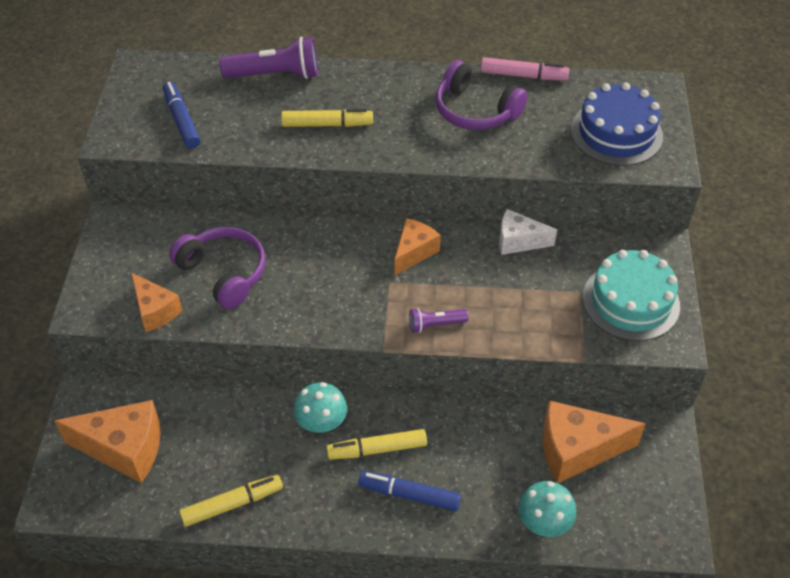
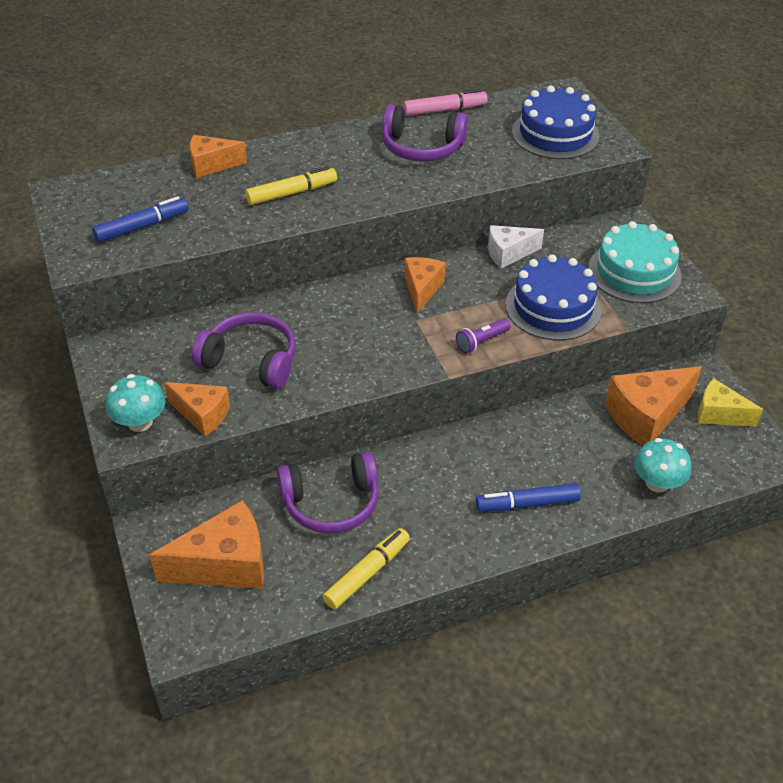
camera: 25 degrees left, 5 degrees down
blue marker [163,82,200,149] -> blue marker turned 105 degrees clockwise [92,196,189,243]
purple flashlight [219,36,318,79] -> orange cheese [190,135,247,178]
turquoise mushroom [294,382,347,433] -> turquoise mushroom moved to [106,374,166,432]
yellow marker [326,429,427,460] -> none
none -> purple headphones [277,451,378,533]
none -> blue cake [505,254,601,341]
none -> yellow cheese [697,379,763,427]

